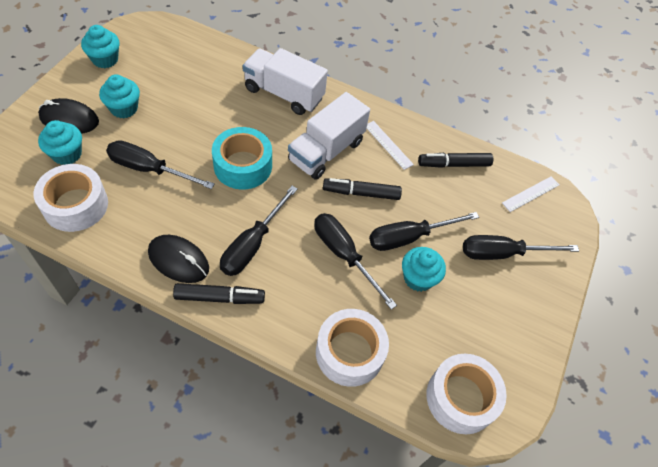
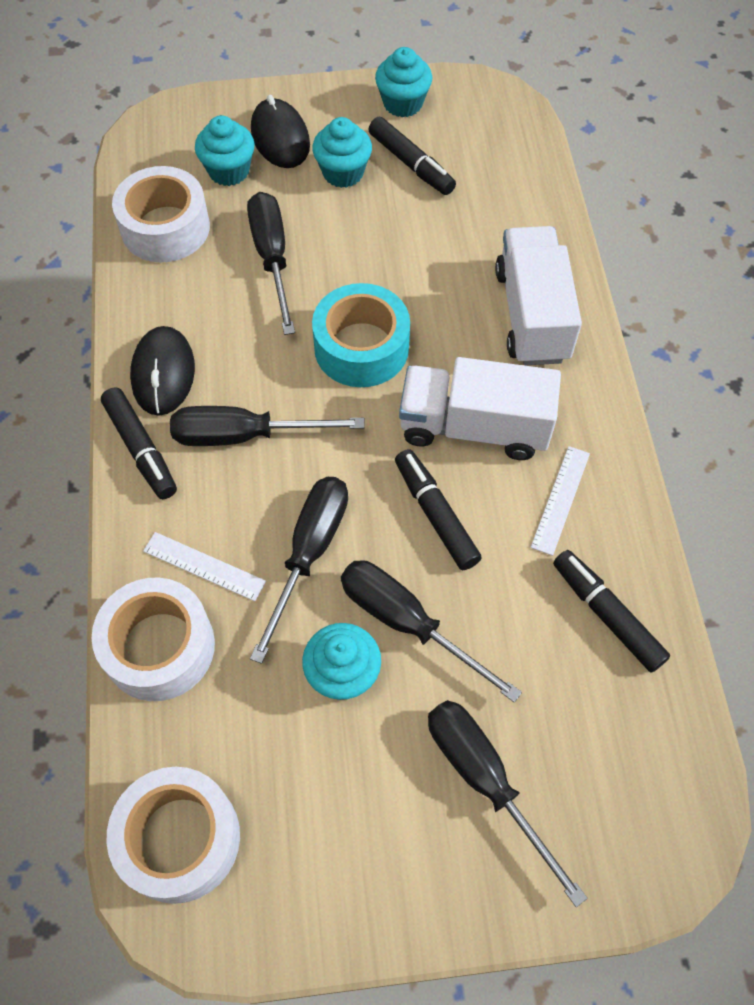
camera: 65 degrees right, 5 degrees up
white ruler [502,176,559,212] -> white ruler moved to [143,532,266,601]
none -> black marker [368,117,456,195]

